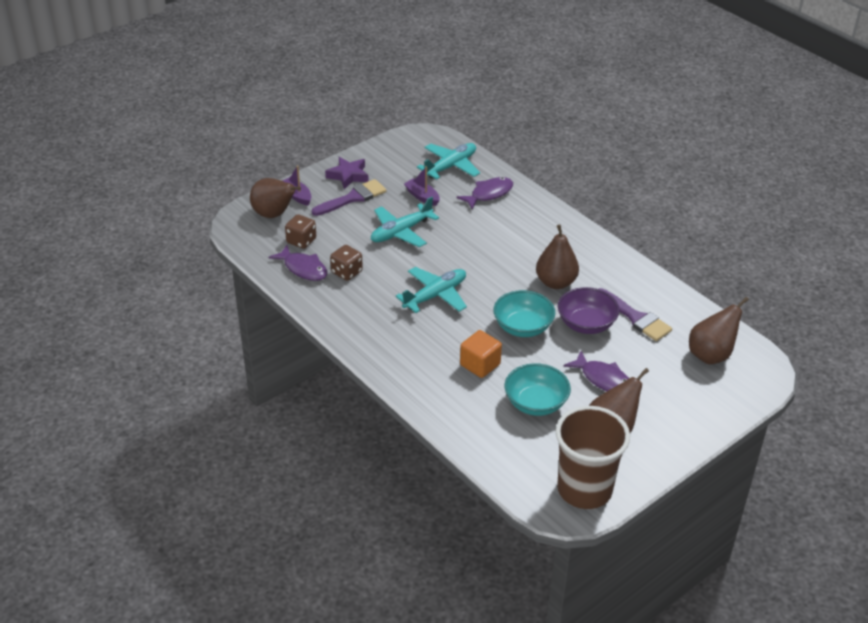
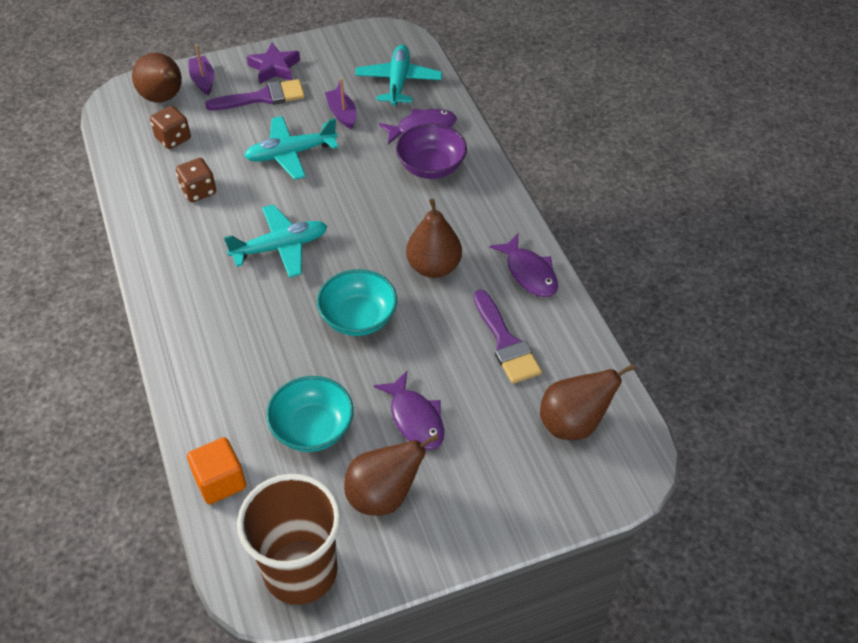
camera: 20 degrees right, 10 degrees up
purple fish [268,245,327,281] -> purple fish moved to [489,234,558,297]
turquoise plane [417,143,480,179] -> turquoise plane turned 60 degrees counterclockwise [355,45,442,106]
orange cube [460,330,502,378] -> orange cube moved to [187,437,246,504]
purple bowl [558,287,620,334] -> purple bowl moved to [396,124,467,179]

